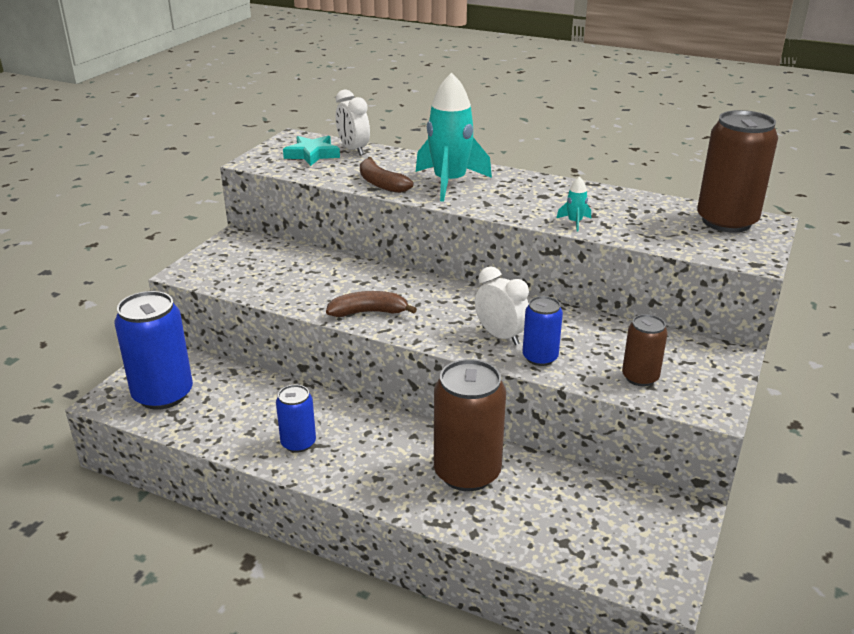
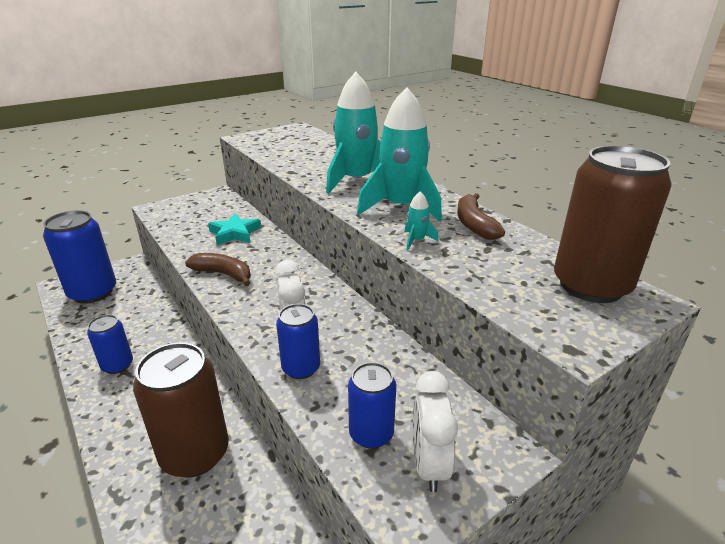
camera: 30 degrees right, 0 degrees up
turquoise star [283,136,340,166] -> turquoise star moved to [208,213,261,245]
white clock [336,89,370,156] -> white clock moved to [413,371,458,492]
brown banana [360,157,413,193] -> brown banana moved to [457,193,505,240]
brown can [622,314,668,386] -> blue can [348,362,396,449]
none -> turquoise rocket [357,87,442,222]

